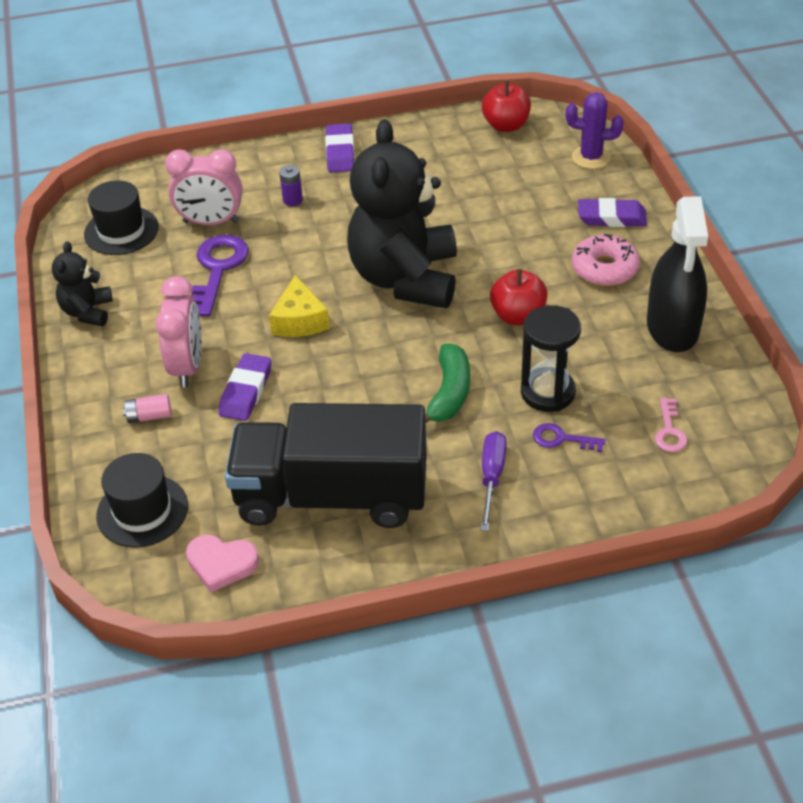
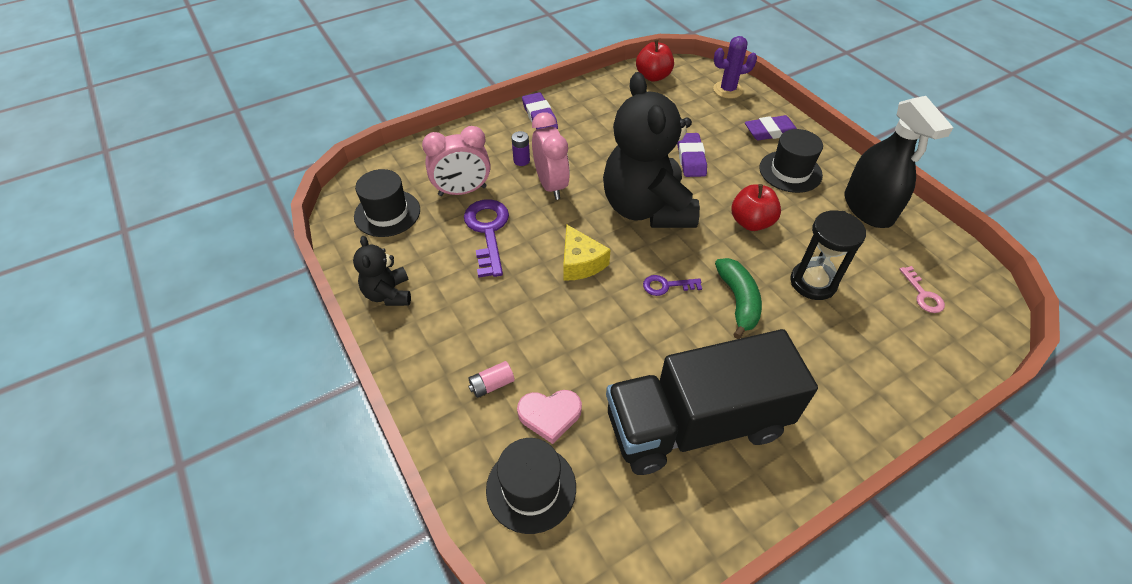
camera: 20 degrees left, 5 degrees up
pink clock [155,276,202,387] -> pink clock moved to [532,112,570,200]
pink heart [186,535,259,593] -> pink heart moved to [517,390,582,444]
purple eraser [218,353,272,421] -> purple eraser moved to [677,133,707,177]
purple screwdriver [481,431,507,531] -> none
purple key [533,423,606,452] -> purple key moved to [643,275,702,296]
pink donut [572,234,640,286] -> black hat [759,129,823,193]

